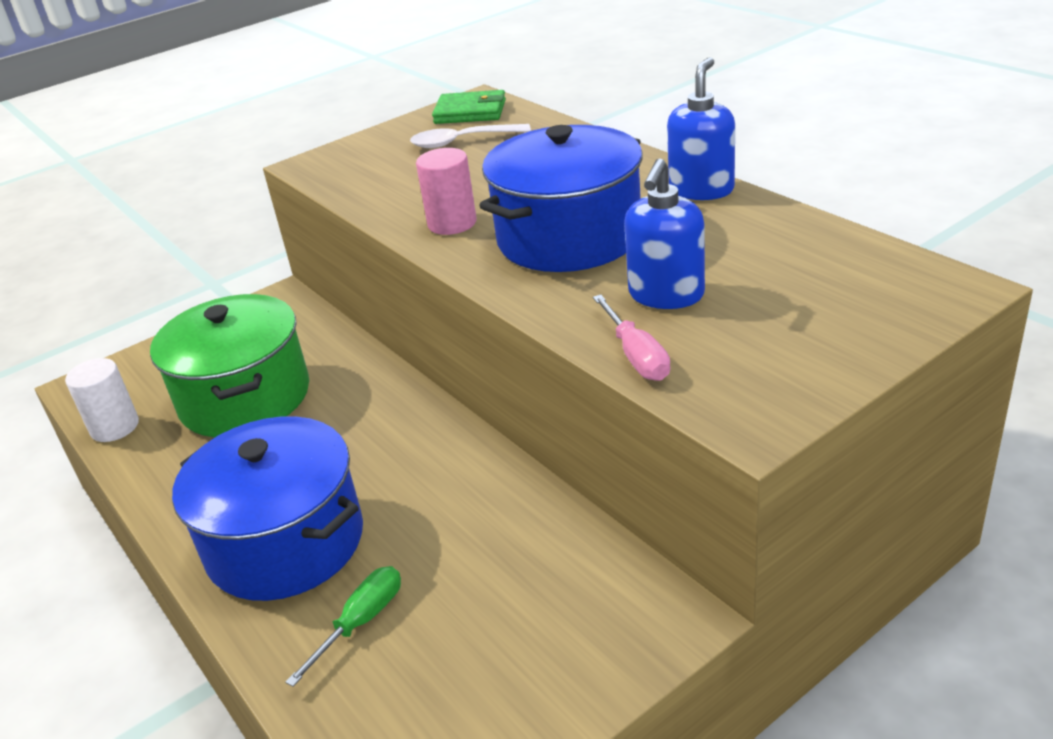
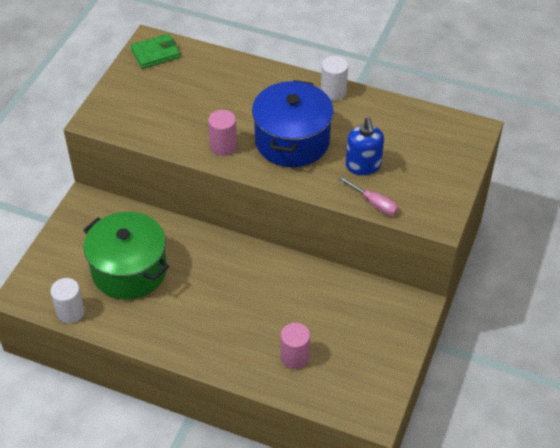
camera: 35 degrees left, 15 degrees up
blue pot [172,416,363,601] -> none
green screwdriver [285,566,401,687] -> pink cylinder [281,323,310,369]
white spoon [410,124,531,148] -> none
blue soap dispenser [667,57,735,200] -> white cylinder [321,56,348,101]

